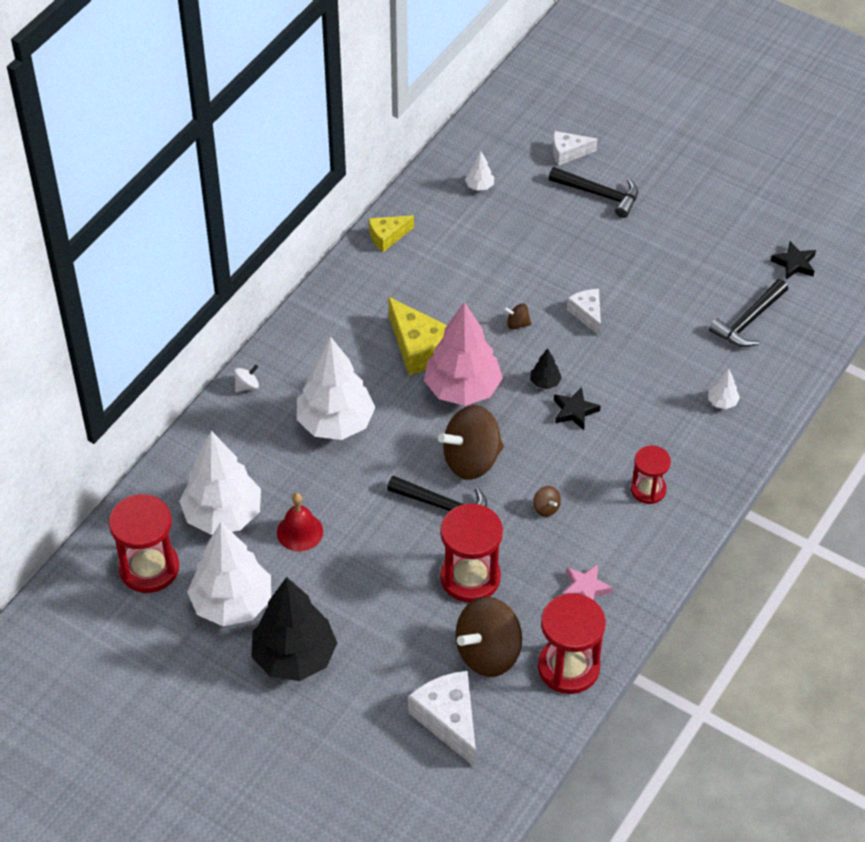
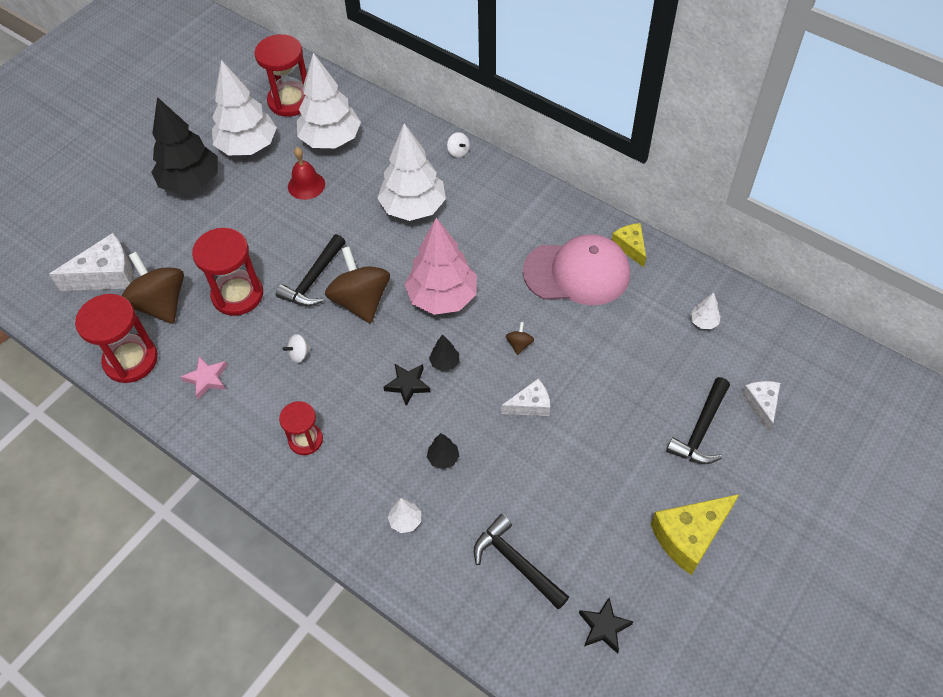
camera: 95 degrees right, 5 degrees up
yellow cheese [388,297,447,375] -> yellow cheese moved to [651,494,739,575]
brown spinning top [533,486,561,517] -> white spinning top [283,334,311,363]
none -> black tree [427,433,459,469]
none -> pink cap [523,234,630,305]

